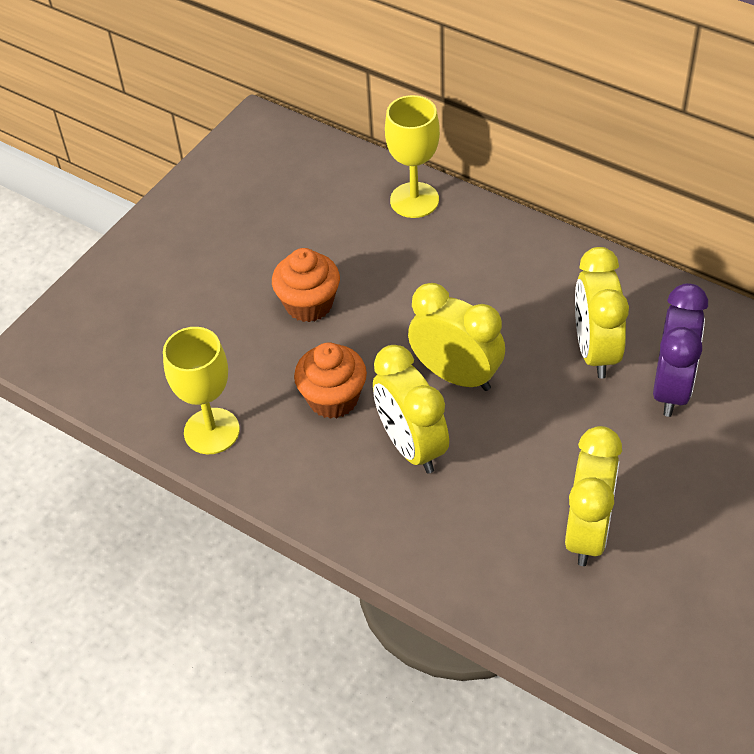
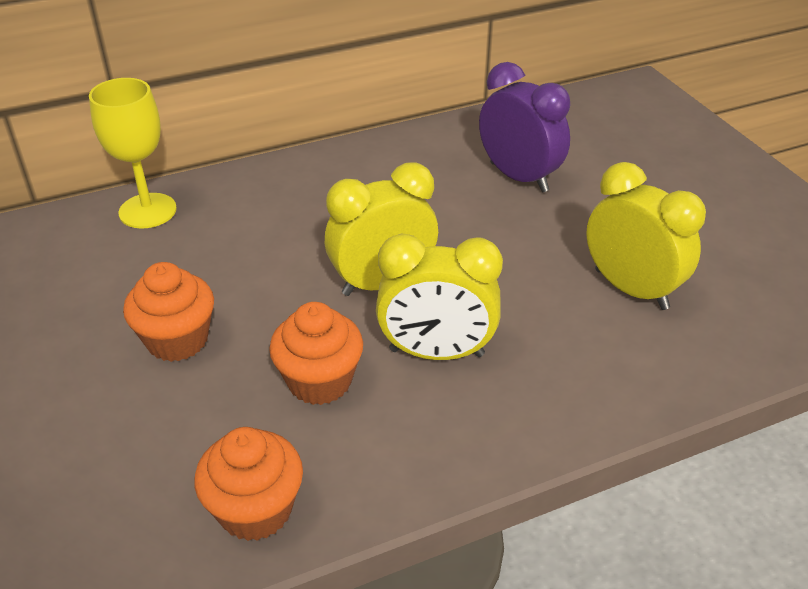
camera: 60 degrees left, 10 degrees down
yellow goblet [163,327,240,454] -> orange cupcake [195,427,303,541]
yellow clock [575,247,629,379] -> none

